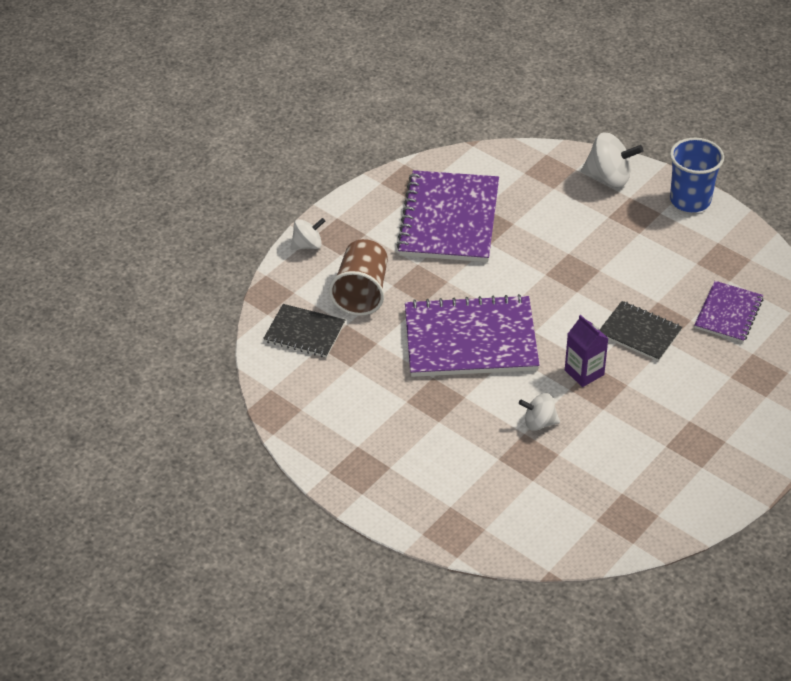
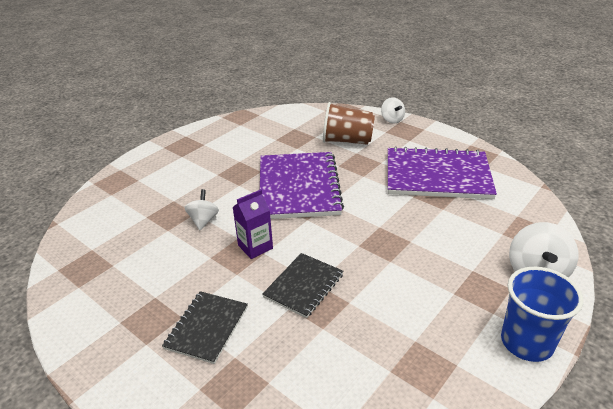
camera: 90 degrees right, 10 degrees down
black notebook [263,304,345,358] -> black notebook moved to [162,291,248,364]
purple notebook [694,281,763,343] -> none

